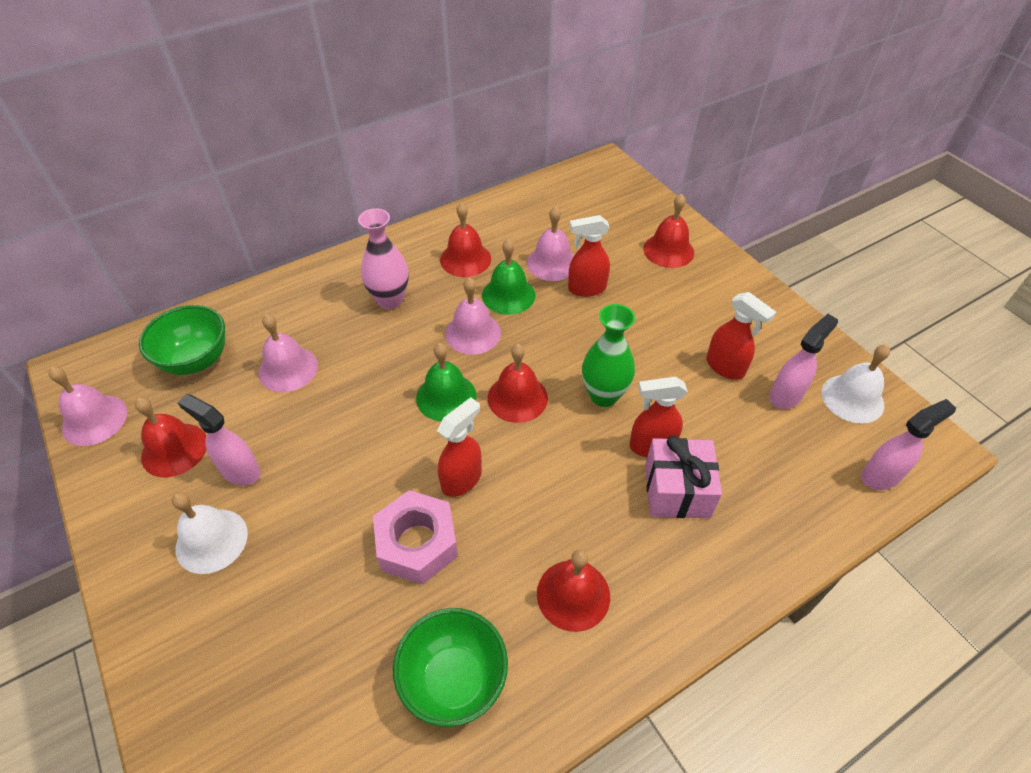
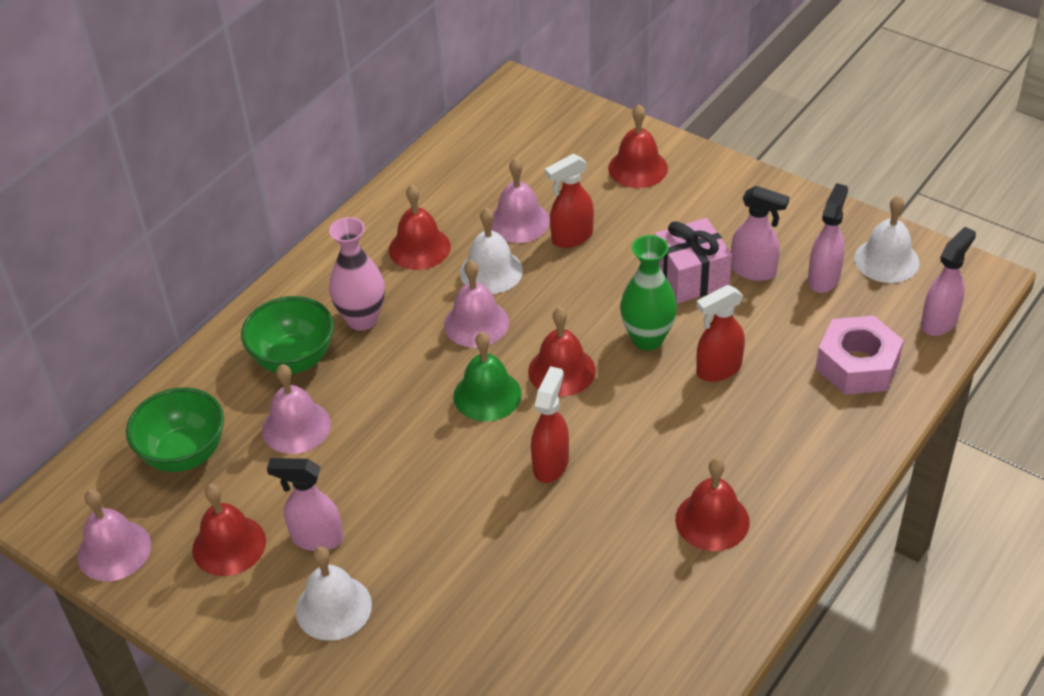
camera: 20 degrees left, 5 degrees down
pink nut [373,490,458,585] -> pink nut moved to [816,316,904,395]
green bowl [393,608,508,727] -> green bowl moved to [241,296,334,374]
green bell [482,239,536,315] -> white bell [460,208,523,294]
pink gift [645,436,722,518] -> pink gift moved to [654,218,732,303]
red spray bottle [706,292,776,379] -> pink spray bottle [731,186,789,281]

